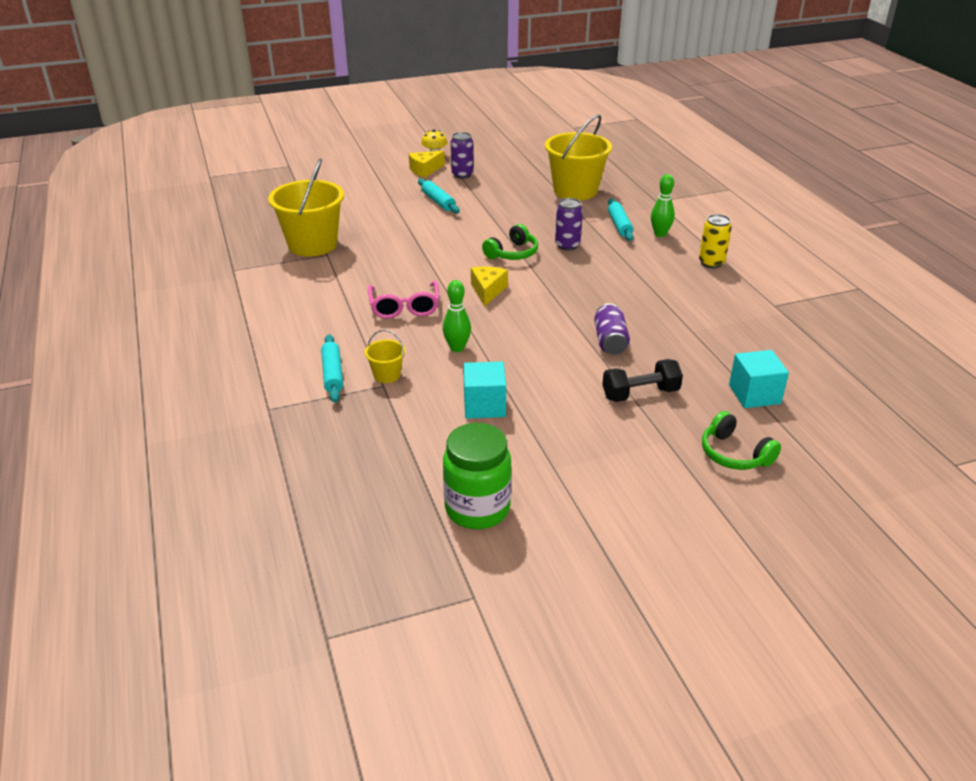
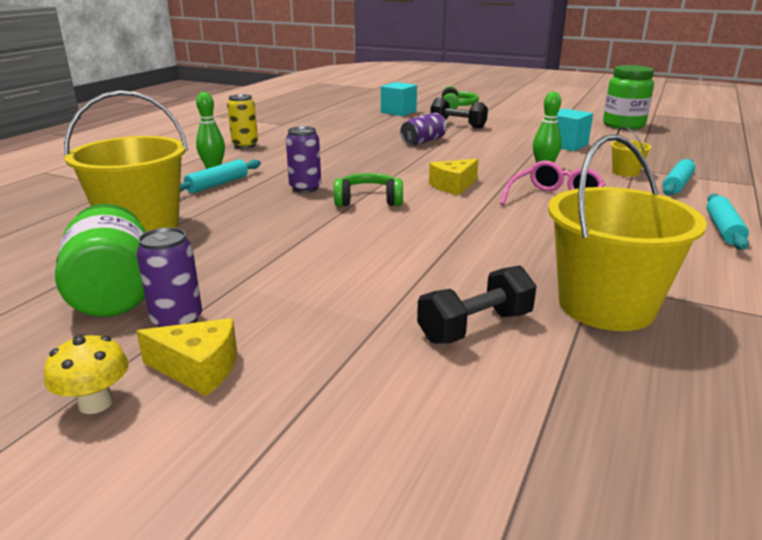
camera: 135 degrees left, 10 degrees down
turquoise rolling pin [418,179,460,213] -> turquoise rolling pin moved to [706,193,749,250]
none -> green jar [55,204,146,317]
none -> black dumbbell [417,265,536,344]

